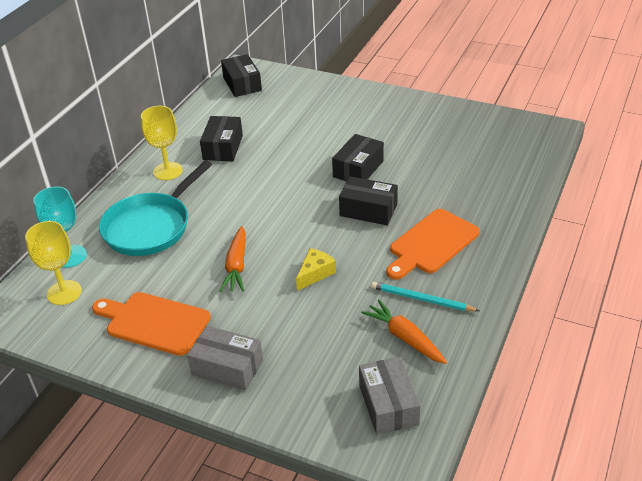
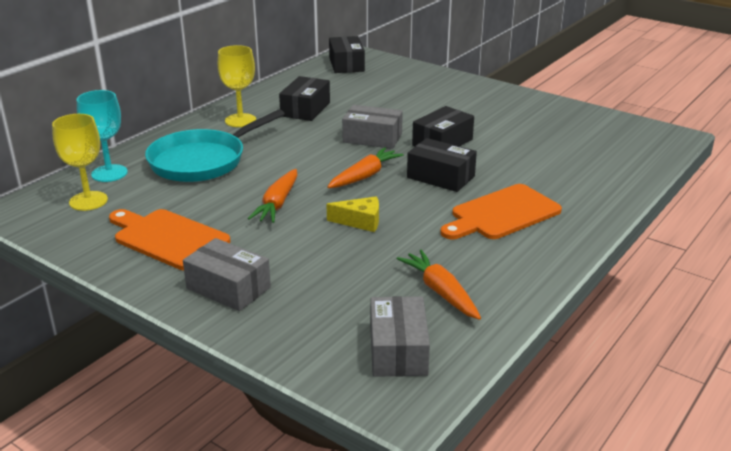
camera: 10 degrees right, 10 degrees down
yellow cheese [296,248,336,291] -> yellow cheese turned 45 degrees clockwise [326,196,379,232]
turquoise pencil [371,282,480,311] -> none
none -> orange carrot [327,147,404,188]
none -> grey box [342,105,403,149]

